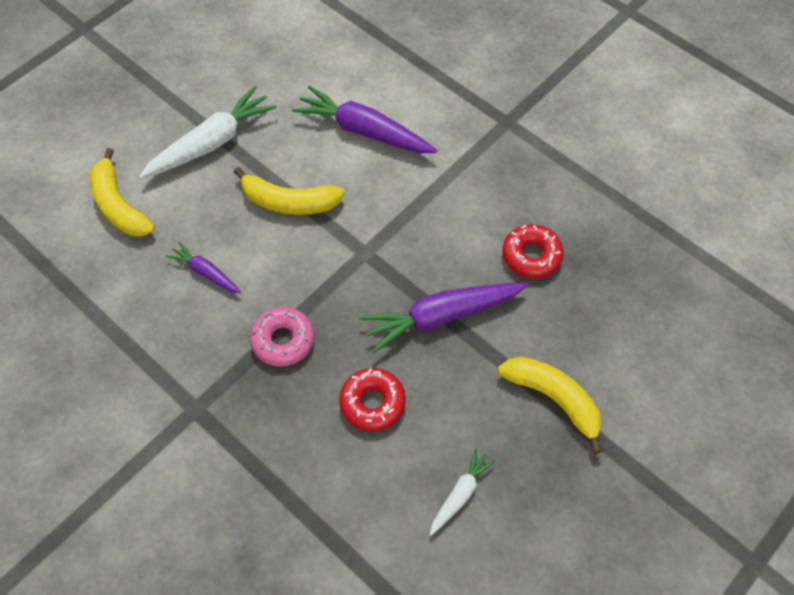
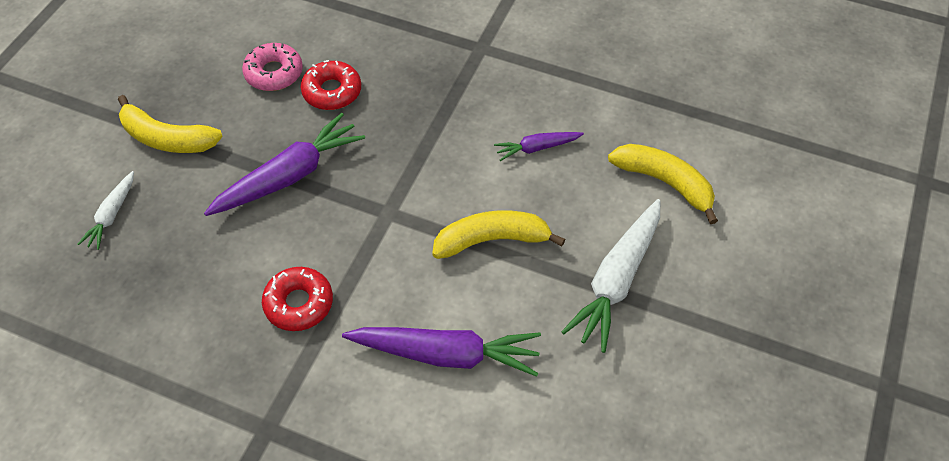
camera: 160 degrees right, 5 degrees down
purple carrot [166,242,241,293] -> purple carrot turned 150 degrees clockwise [494,132,584,161]
pink donut [250,307,314,367] -> pink donut moved to [242,43,303,91]
white carrot [430,448,496,536] -> white carrot moved to [78,171,134,250]
red donut [502,224,564,279] -> red donut moved to [262,267,333,331]

